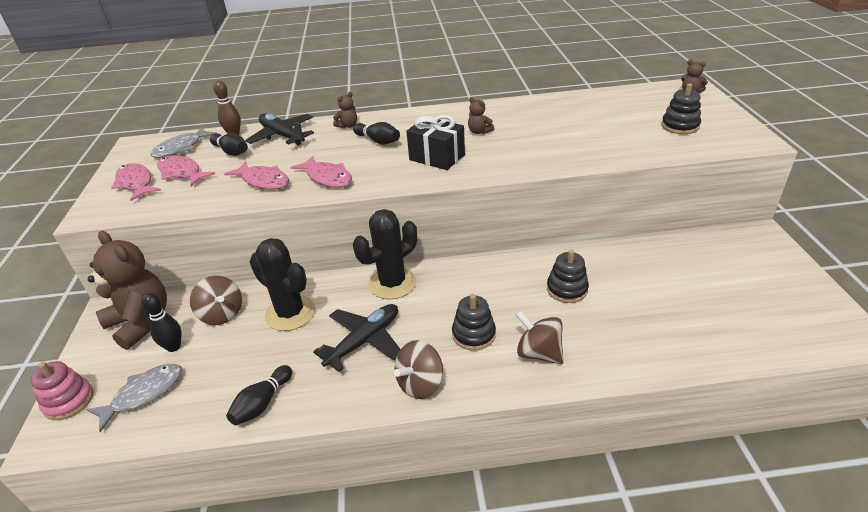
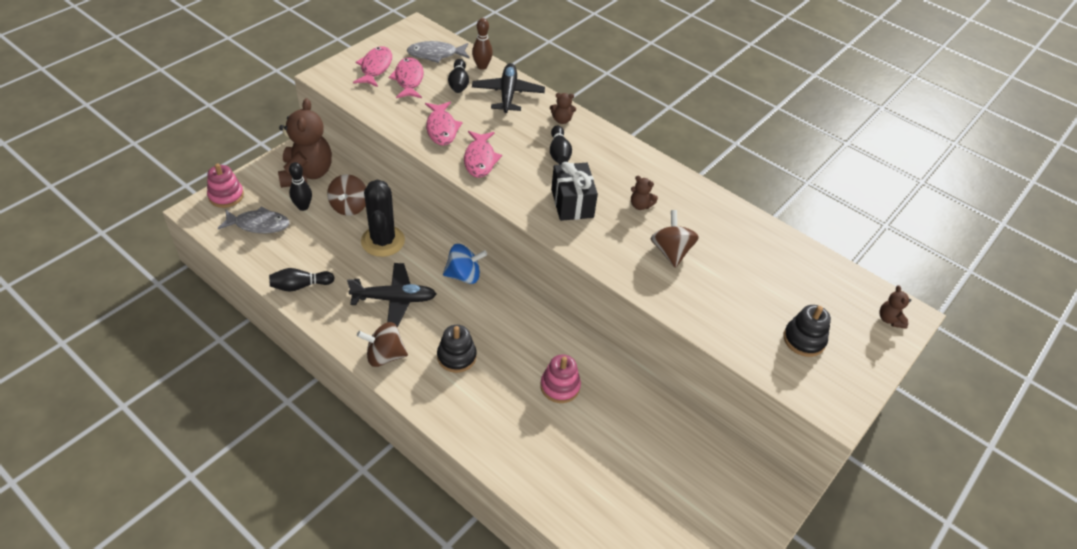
camera: 40 degrees right, 10 degrees up
black cactus [353,209,417,299] -> blue spinning top [443,244,487,284]
brown teddy bear [468,97,494,134] -> brown teddy bear turned 60 degrees counterclockwise [631,176,658,210]
brown spinning top [515,310,563,364] -> brown spinning top moved to [650,210,699,268]
black stacking toy [547,250,589,303] -> pink stacking toy [540,355,581,403]

